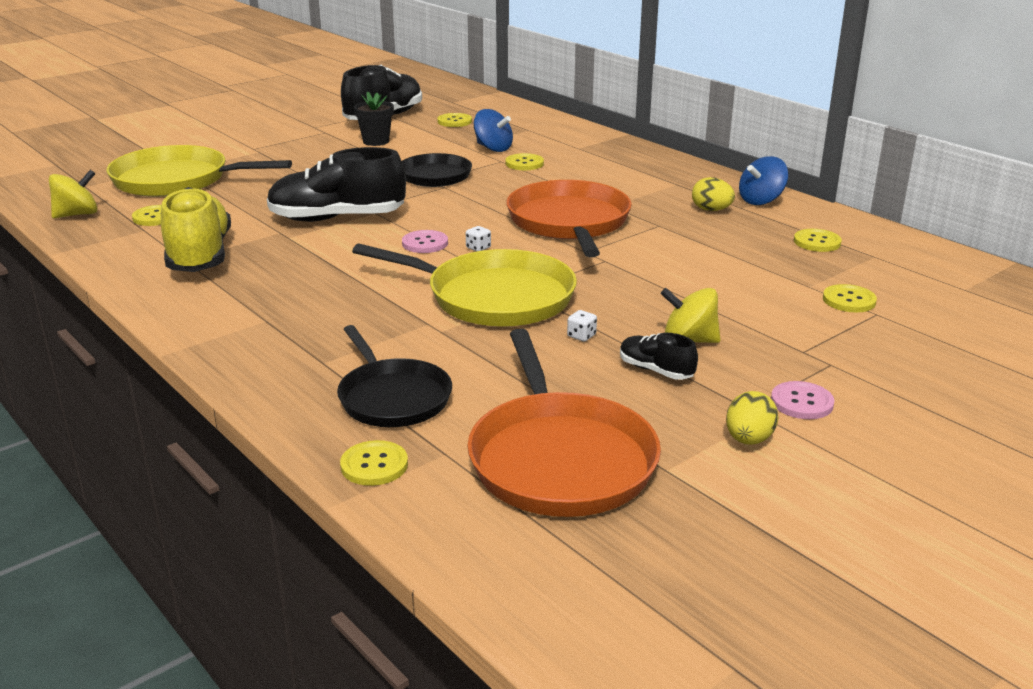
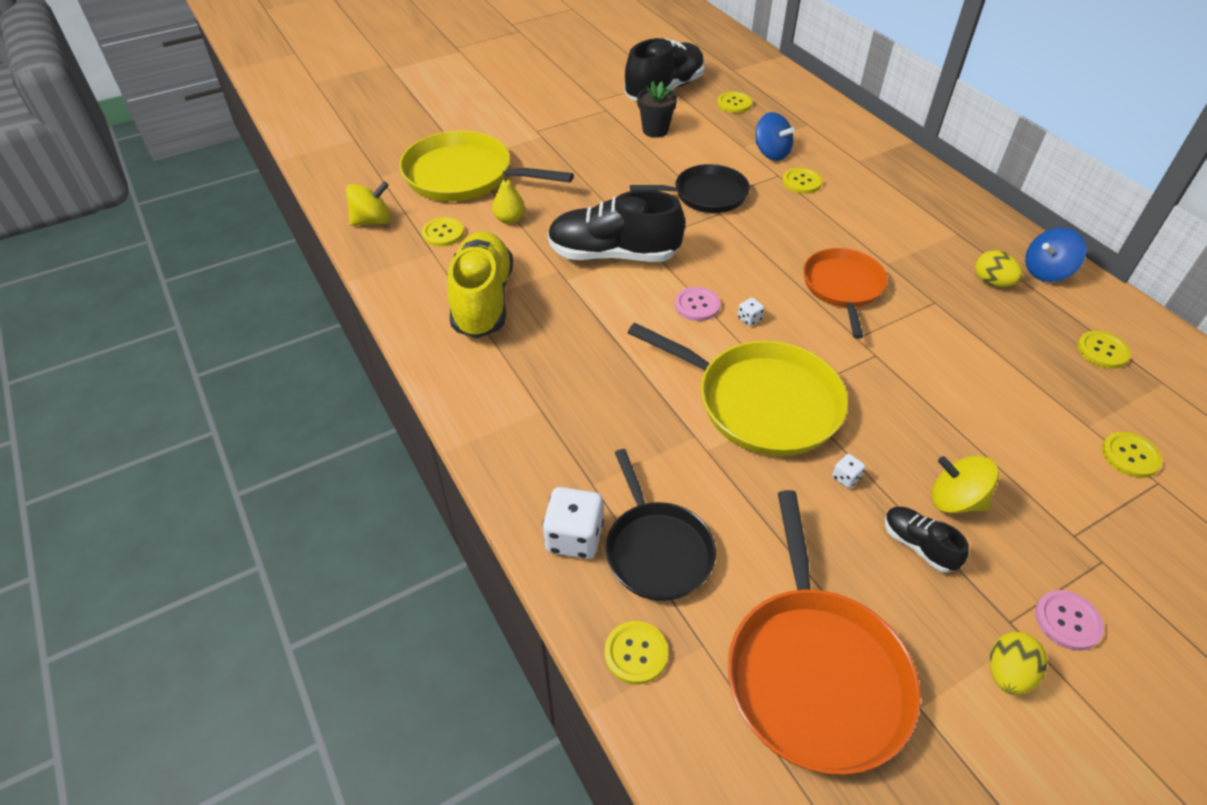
camera: 10 degrees right, 20 degrees up
orange pan [506,180,632,257] -> orange pan [803,248,888,339], size x0.66
none -> yellow pear [492,171,525,224]
none -> white dice [542,487,604,559]

